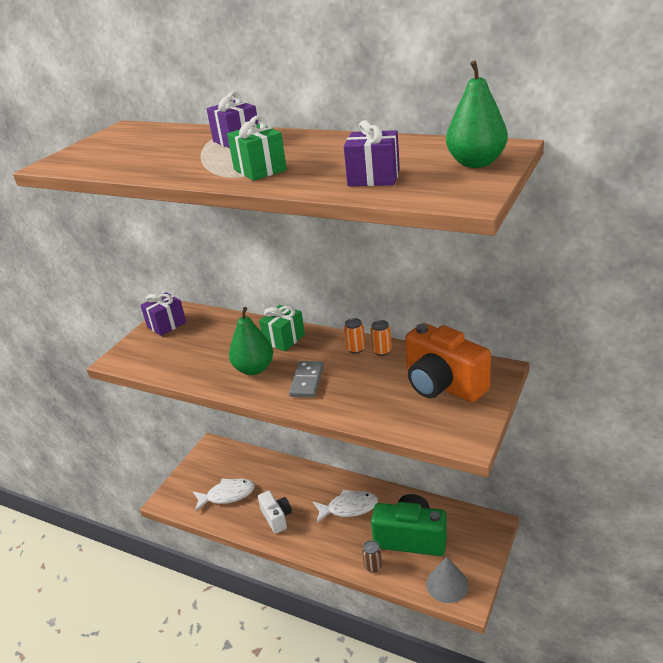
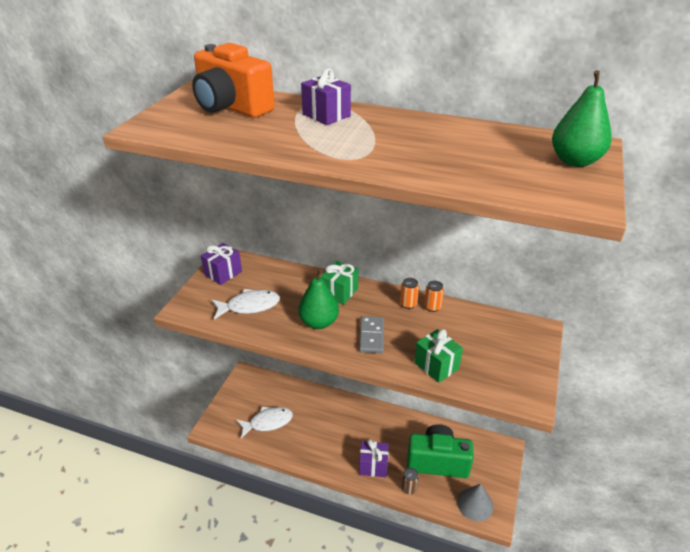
camera: 10 degrees left, 5 degrees up
green gift [227,115,287,181] -> green gift moved to [414,329,463,383]
white camera [258,491,292,534] -> none
white fish [313,490,378,523] -> white fish moved to [212,289,280,319]
purple gift [344,120,400,186] -> purple gift moved to [359,439,389,477]
orange camera [405,323,491,402] -> orange camera moved to [192,43,275,118]

